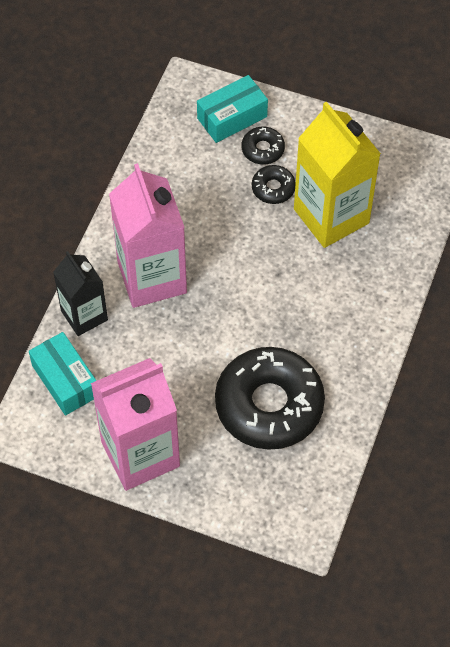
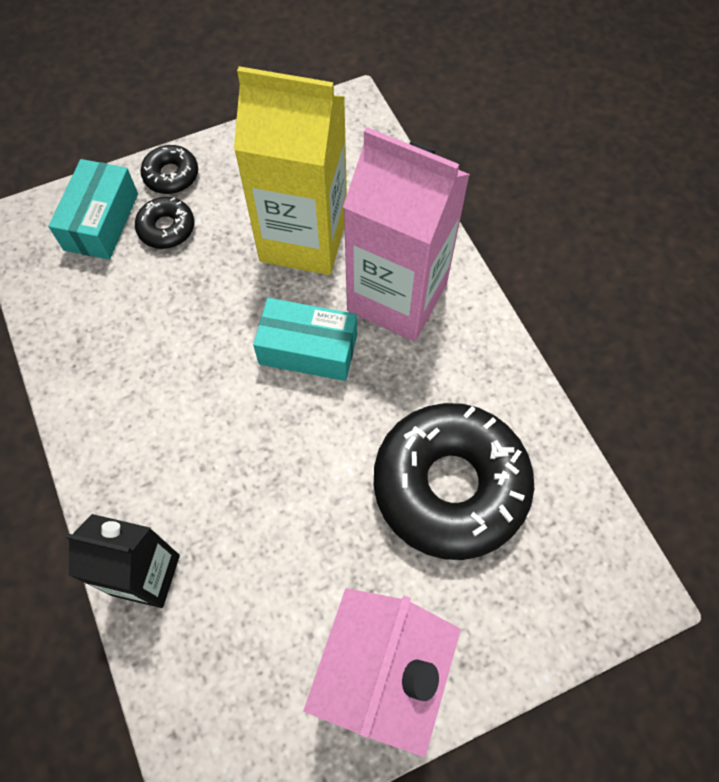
camera: 45 degrees left, 5 degrees up
turquoise box [29,332,97,415] -> turquoise box moved to [253,298,357,381]
pink carton [109,163,187,308] -> pink carton moved to [343,127,470,341]
black donut [252,165,296,204] -> black donut moved to [140,145,198,194]

